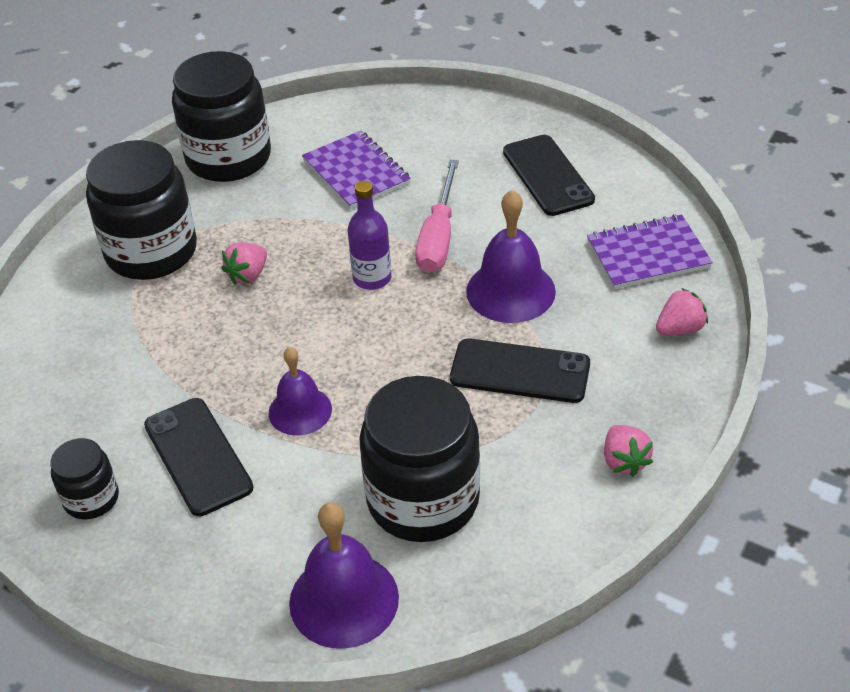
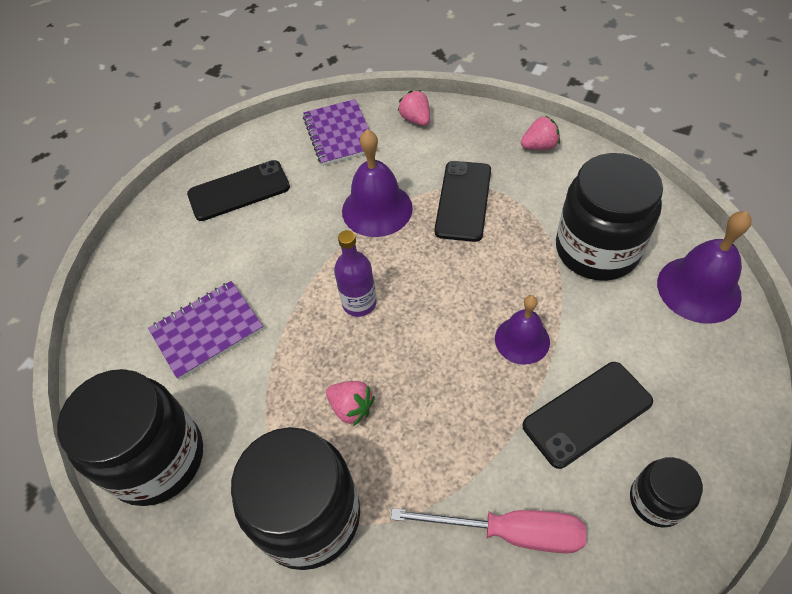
camera: 90 degrees left, 10 degrees up
pink screwdriver [415,160,459,273] -> pink screwdriver moved to [391,508,587,553]

